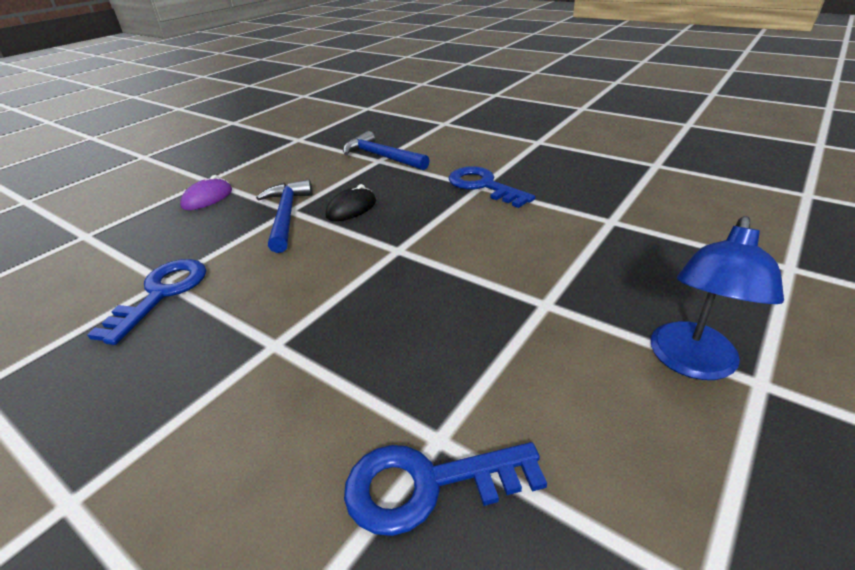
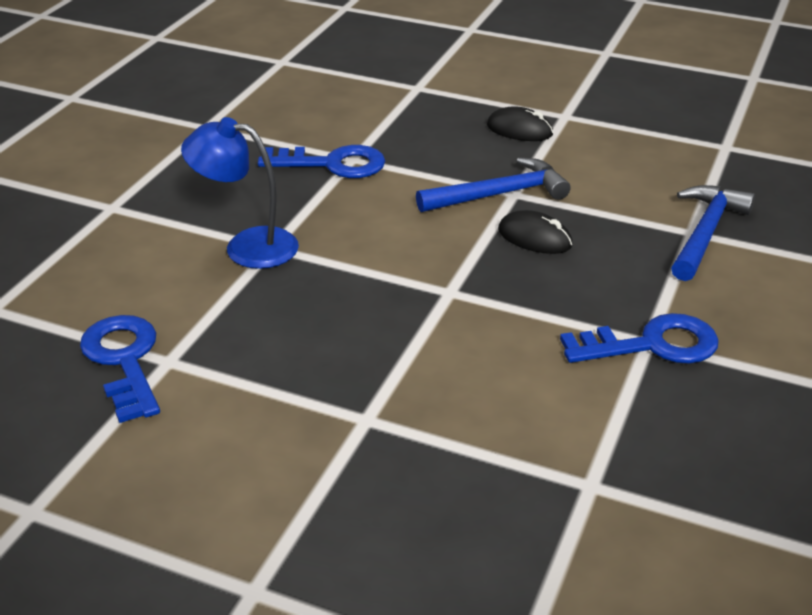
camera: 75 degrees right, 0 degrees up
purple mouse [180,175,232,210] -> black mouse [487,106,553,141]
blue key [449,166,535,208] -> blue key turned 45 degrees clockwise [560,313,719,364]
blue lamp [651,216,784,380] -> blue lamp moved to [181,117,299,269]

